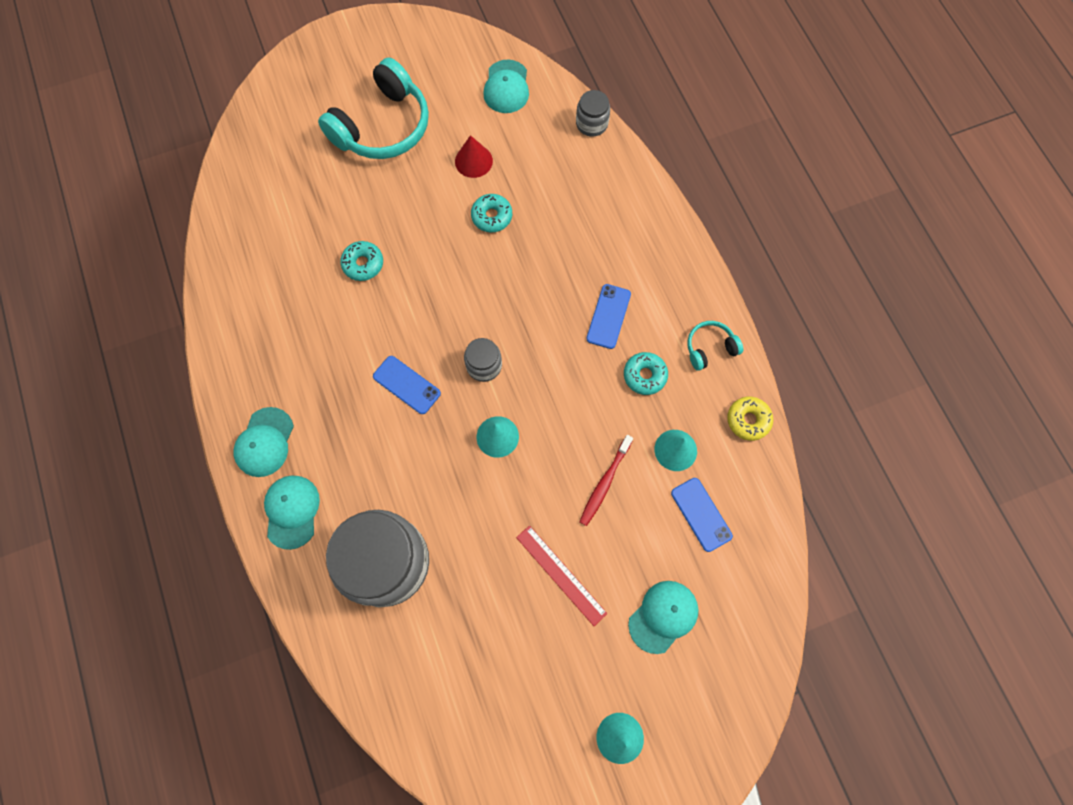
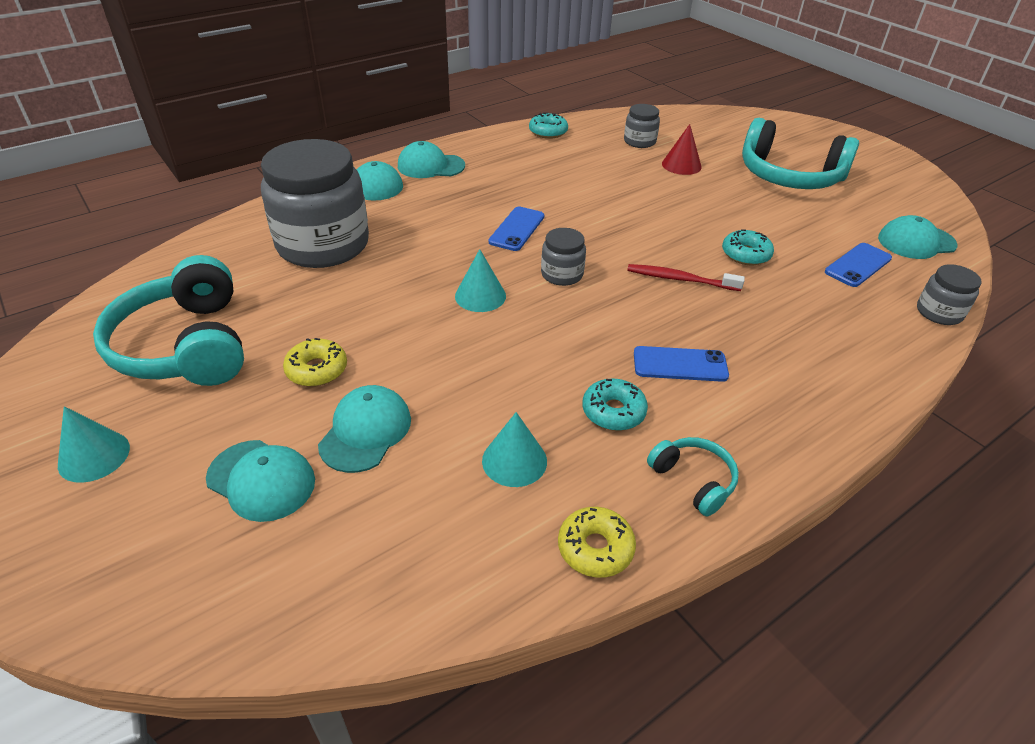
camera: 75 degrees right, 30 degrees down
turquoise donut [340,241,383,281] -> turquoise donut moved to [529,112,568,139]
red cone [455,135,493,178] -> red cone moved to [662,124,702,175]
red ruler [516,525,608,626] -> yellow donut [283,338,347,387]
red toothbrush [580,435,633,526] -> red toothbrush moved to [627,264,745,291]
blue phone [671,478,733,552] -> blue phone moved to [825,243,892,287]
none -> turquoise headphones [93,255,244,386]
none -> turquoise cap [318,385,411,473]
none -> grey jar [624,104,660,148]

